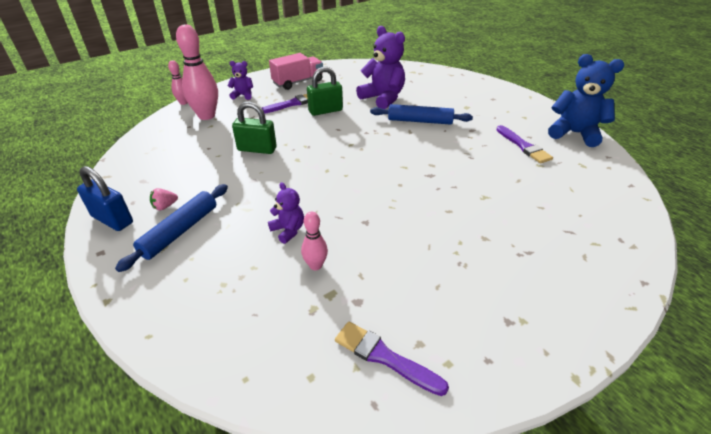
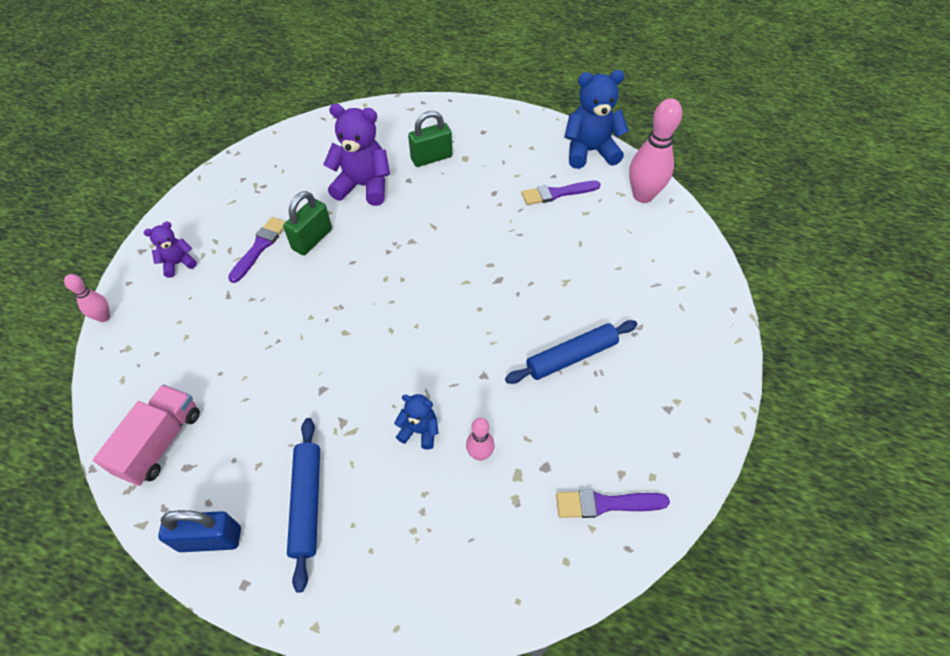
camera: 35 degrees left, 15 degrees up
pink strawberry [150,188,178,210] -> none
pink bowling pin [176,24,218,120] -> pink bowling pin moved to [629,98,682,203]
green padlock [232,101,277,154] -> green padlock moved to [408,111,452,167]
purple teddy bear [268,182,304,244] -> blue teddy bear [394,394,439,449]
pink truck [269,53,323,90] -> pink truck moved to [93,384,200,486]
blue rolling pin [370,104,473,125] -> blue rolling pin moved to [505,320,637,384]
purple brush [497,125,553,163] -> purple brush turned 135 degrees clockwise [522,181,601,205]

